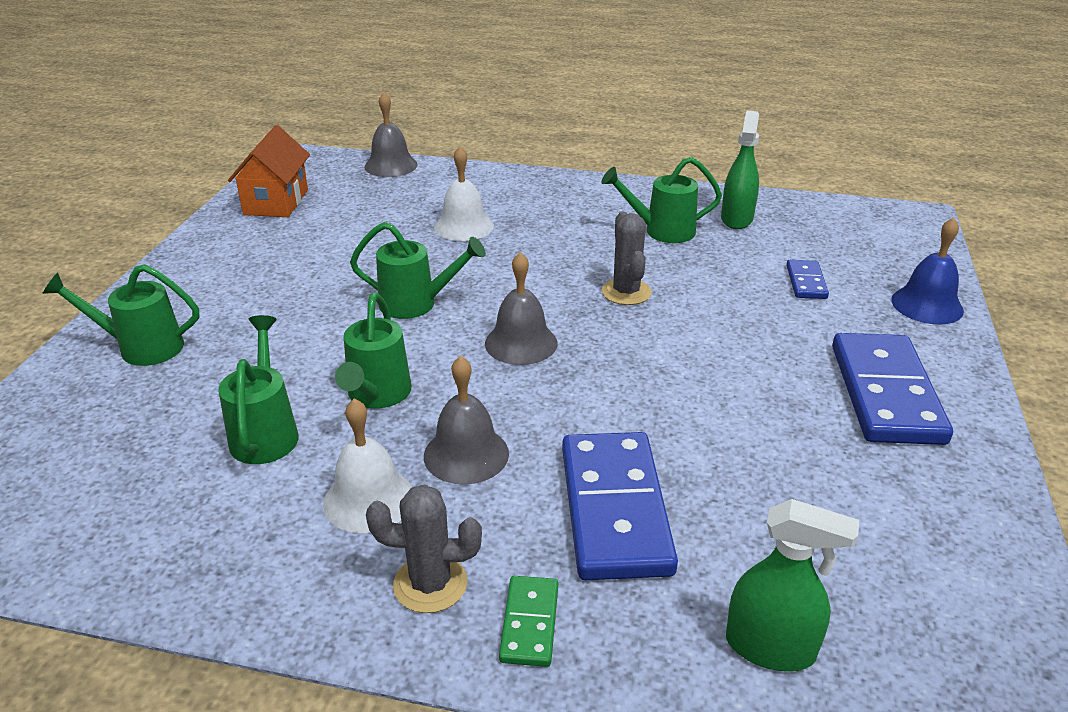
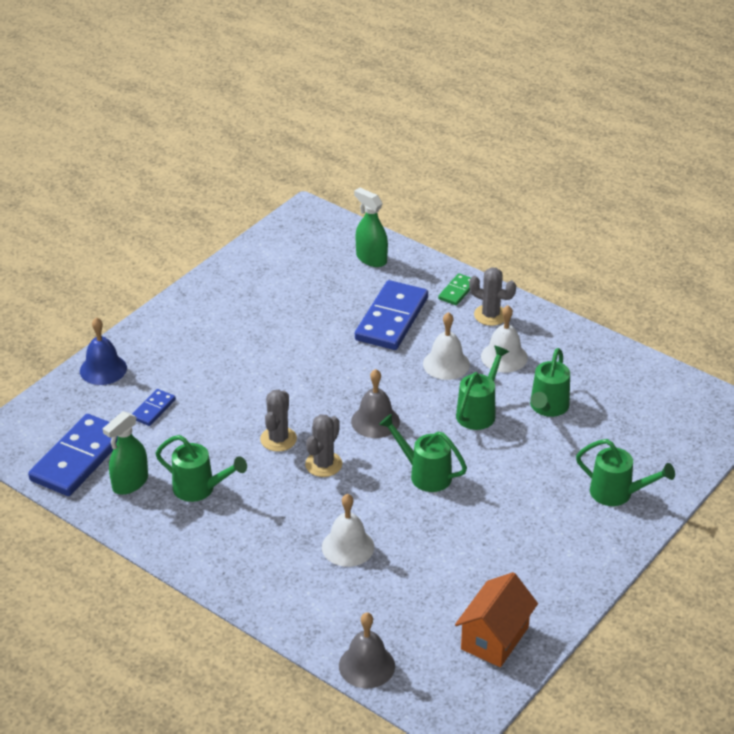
camera: 155 degrees left, 5 degrees up
grey bell [424,356,509,485] -> white bell [423,312,470,380]
blue domino [832,333,953,445] -> blue domino moved to [28,414,118,496]
none -> grey cactus [305,414,342,477]

